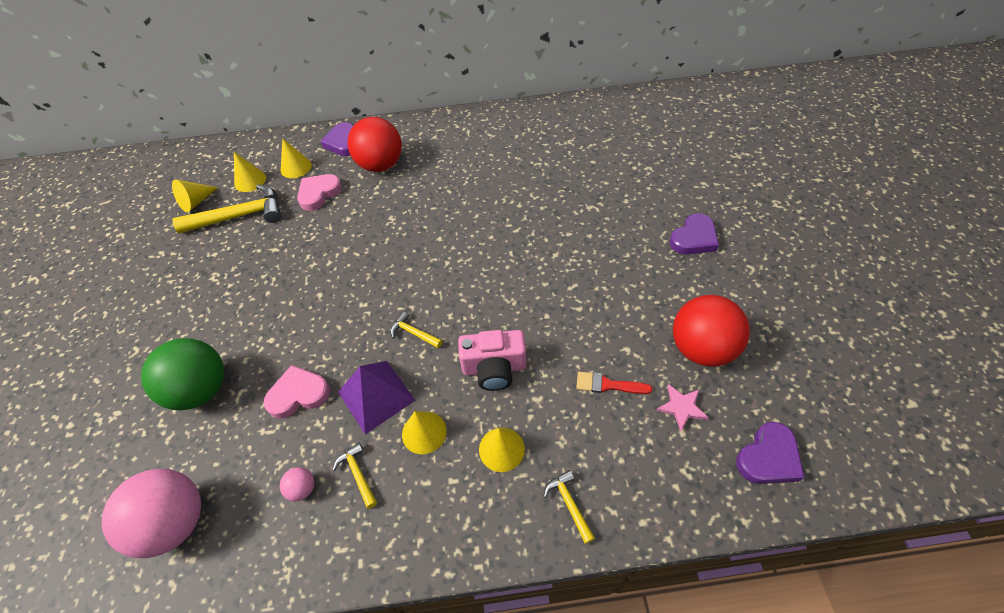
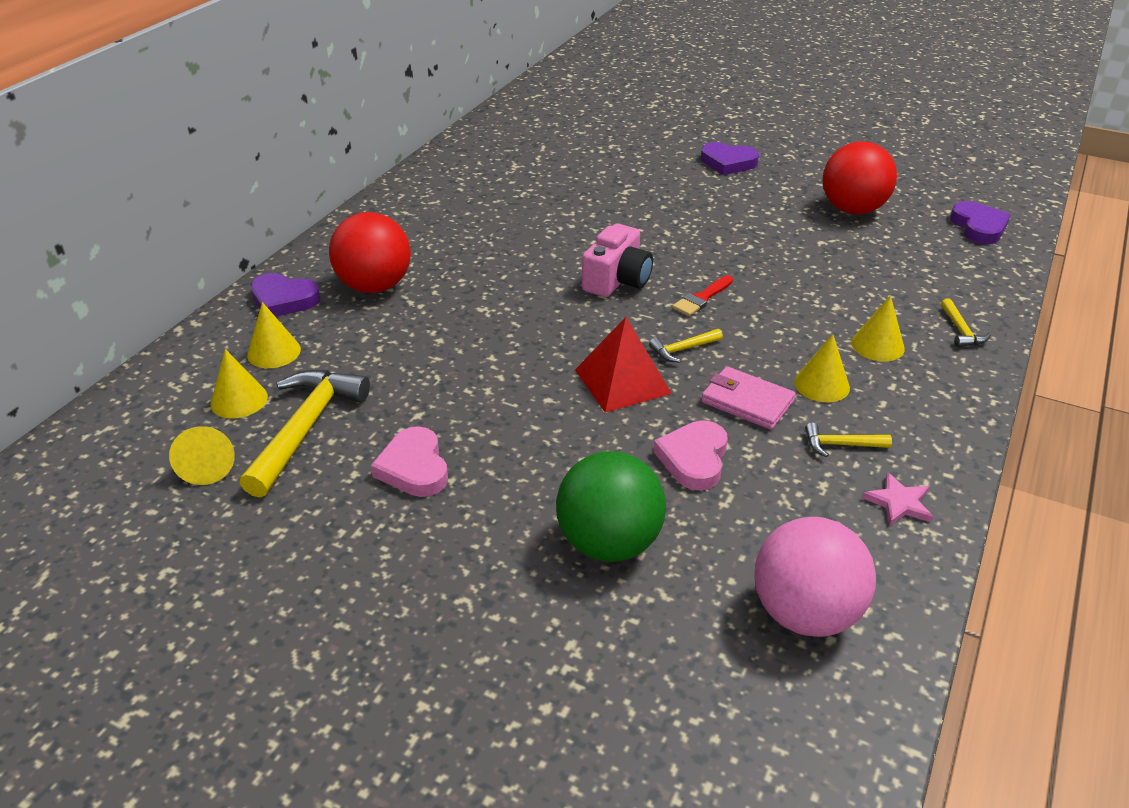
camera: 60 degrees left, 15 degrees down
pink ball [280,467,314,502] -> none
pink heart [297,174,342,211] -> pink heart moved to [371,426,448,497]
purple pyramid [338,361,415,434] -> pink wallet [701,366,796,430]
pink camera [458,330,526,391] -> pink camera moved to [582,224,653,297]
yellow hammer [544,470,595,544] -> yellow hammer turned 105 degrees counterclockwise [941,298,991,347]
red brush [576,371,652,394] -> red brush moved to [672,275,733,316]
pink star [656,384,709,431] -> pink star moved to [862,472,933,526]
purple heart [670,213,719,255] -> purple heart turned 120 degrees clockwise [701,142,759,175]
none -> red pyramid [575,317,672,413]

